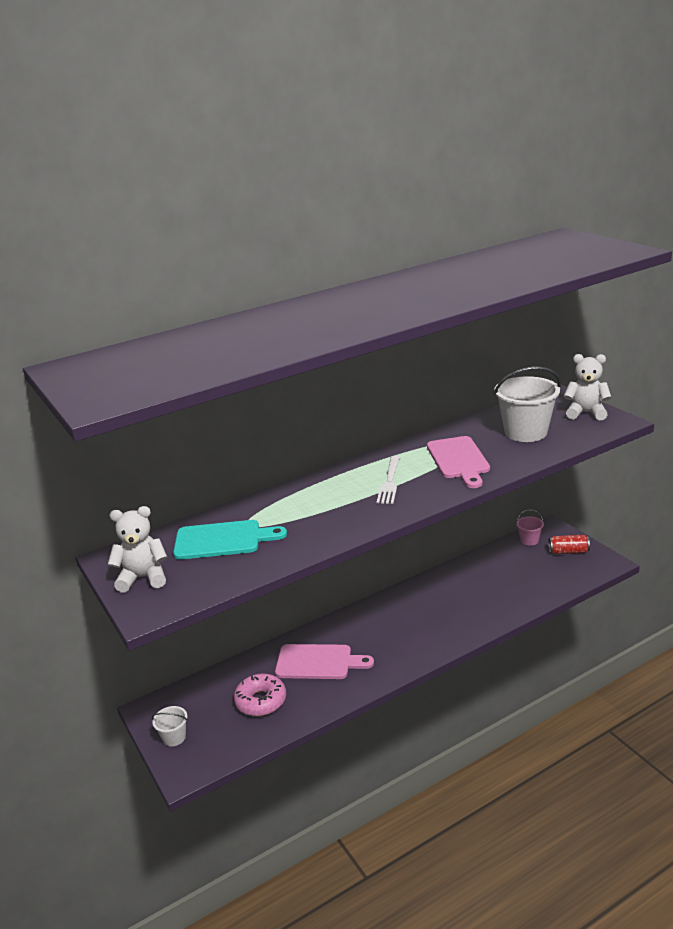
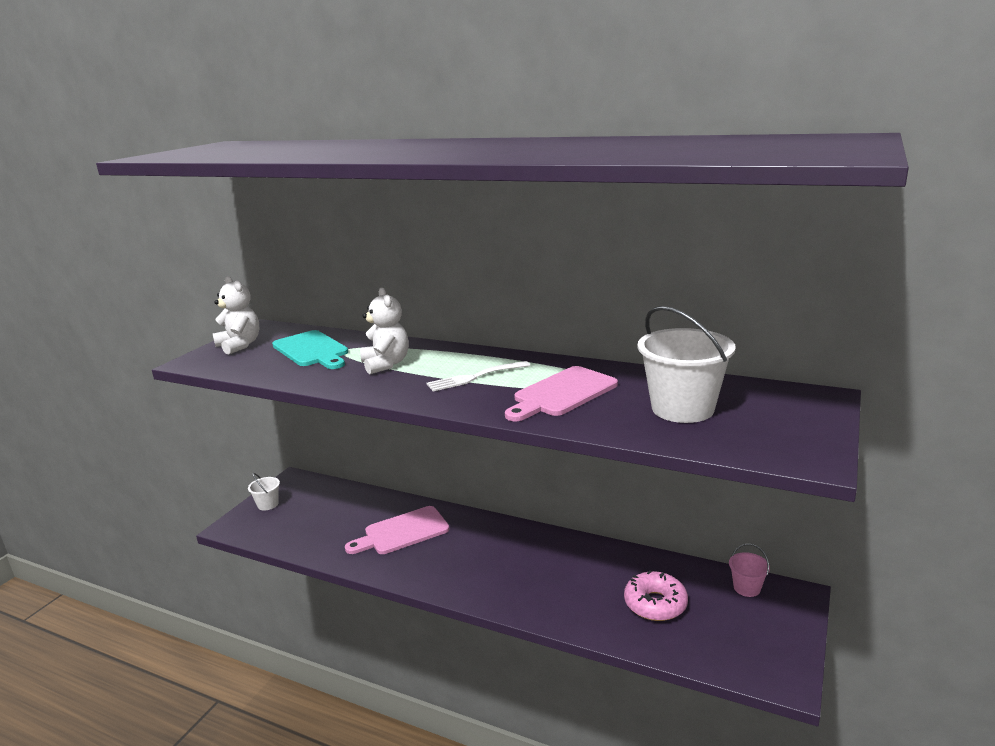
camera: 55 degrees right, 5 degrees down
pink donut [234,674,286,716] -> pink donut moved to [624,570,688,621]
pink cutting board [275,644,374,679] -> pink cutting board turned 90 degrees clockwise [345,506,450,554]
red can [548,535,590,554] -> none
white teddy bear [564,354,611,420] -> white teddy bear moved to [360,288,409,374]

